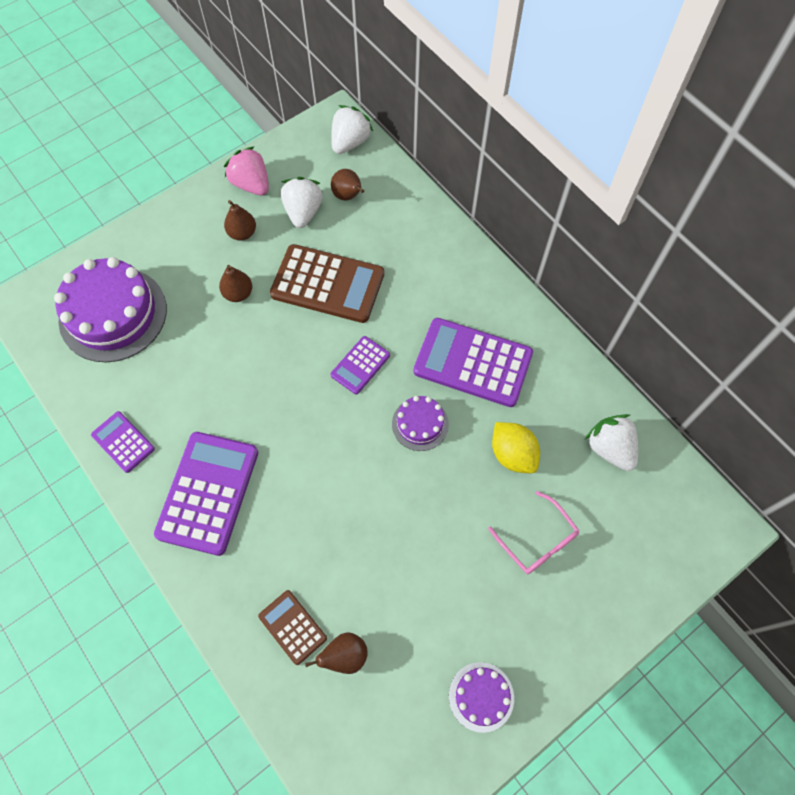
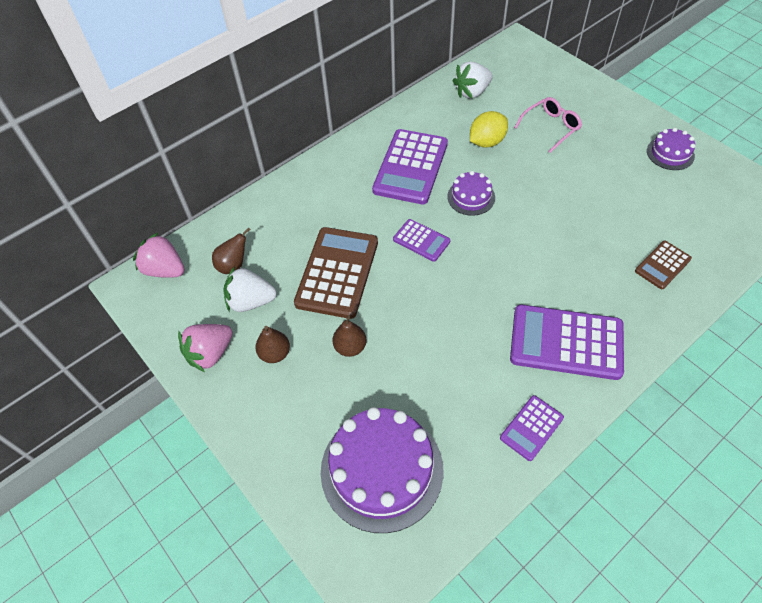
camera: 90 degrees left, 10 degrees down
brown pear [305,632,368,674] -> none
white strawberry [331,105,373,154] -> pink strawberry [133,233,185,278]

